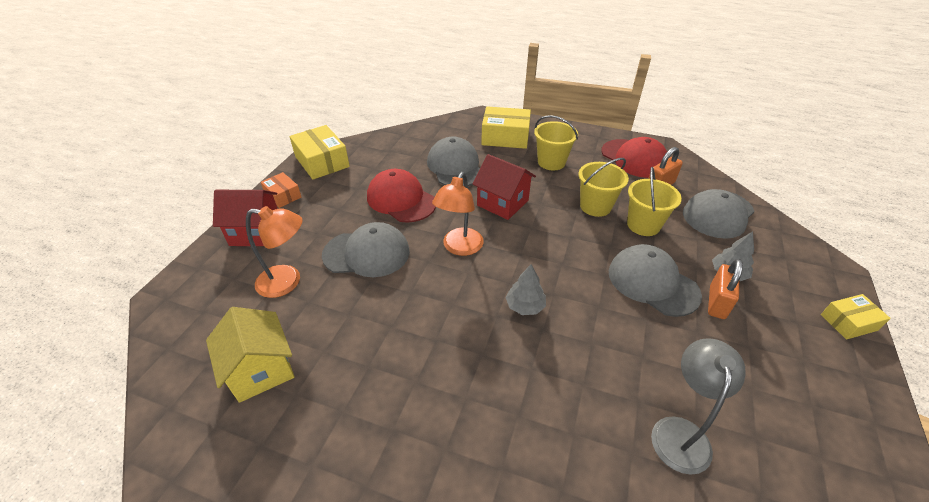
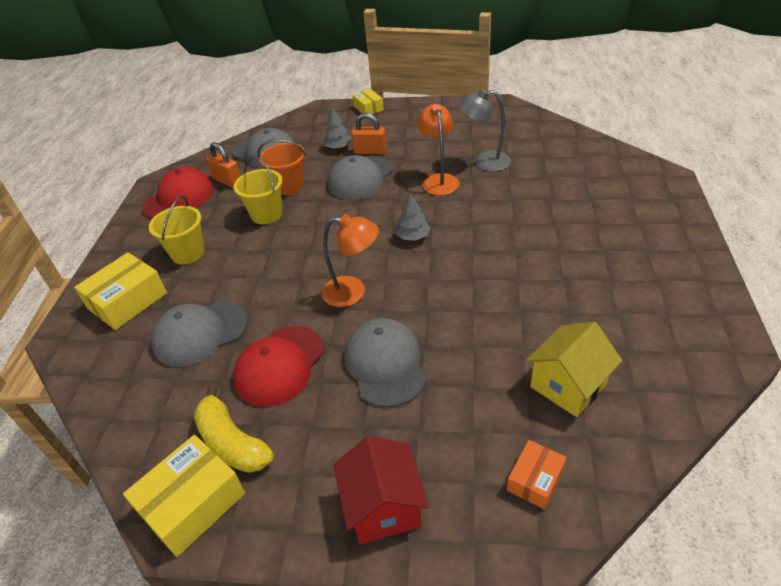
camera: 100 degrees left, 0 degrees up
orange lamp [246,206,302,298] -> orange lamp moved to [417,104,460,196]
orange box [261,172,302,208] -> orange box moved to [507,440,567,510]
red house [473,154,536,220] -> none
yellow box [481,106,531,149] -> yellow box turned 45 degrees clockwise [74,252,167,330]
yellow bucket [627,167,682,236] -> orange bucket [258,139,306,195]
none -> yellow banana [194,385,274,473]

